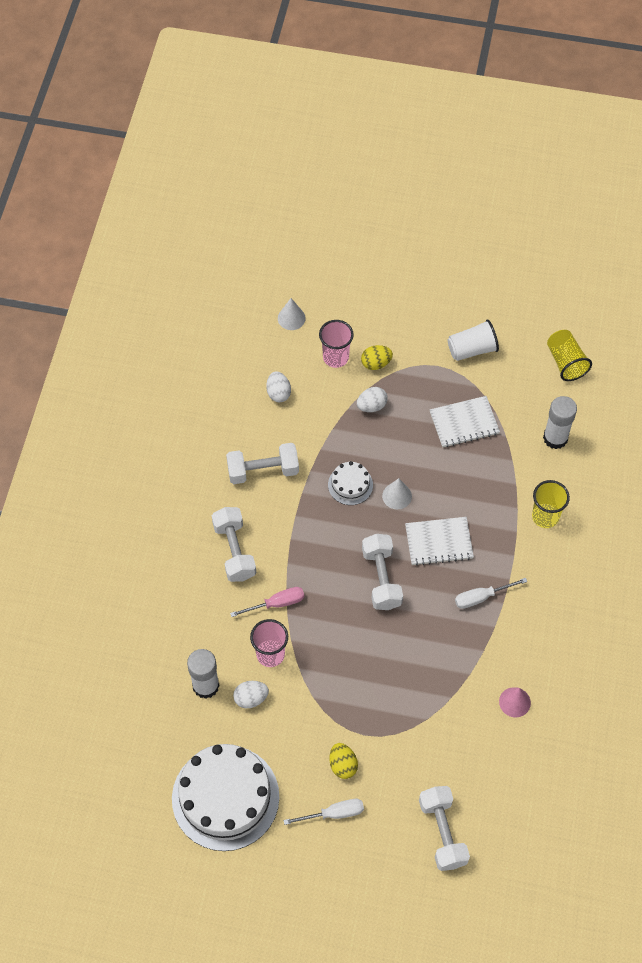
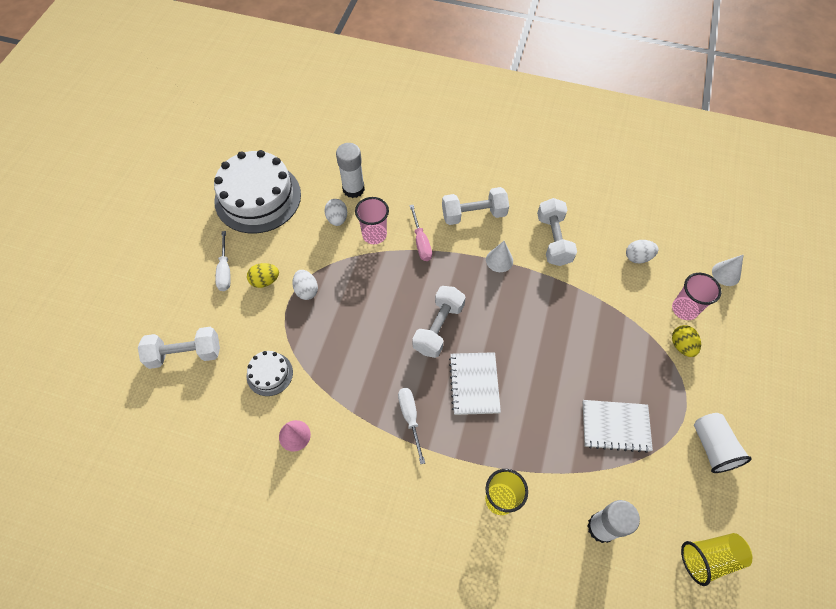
camera: 95 degrees right, 0 degrees up
white cake [328,461,373,505] -> white cake moved to [247,351,293,396]
white egg [357,387,388,412] -> white egg moved to [292,270,318,300]
white dumbbell [362,534,403,610] -> white dumbbell turned 60 degrees counterclockwise [412,286,466,358]
white cone [382,478,412,509] -> white cone moved to [486,241,513,272]
white notebook [430,396,500,448] -> white notebook turned 75 degrees counterclockwise [583,400,653,453]

